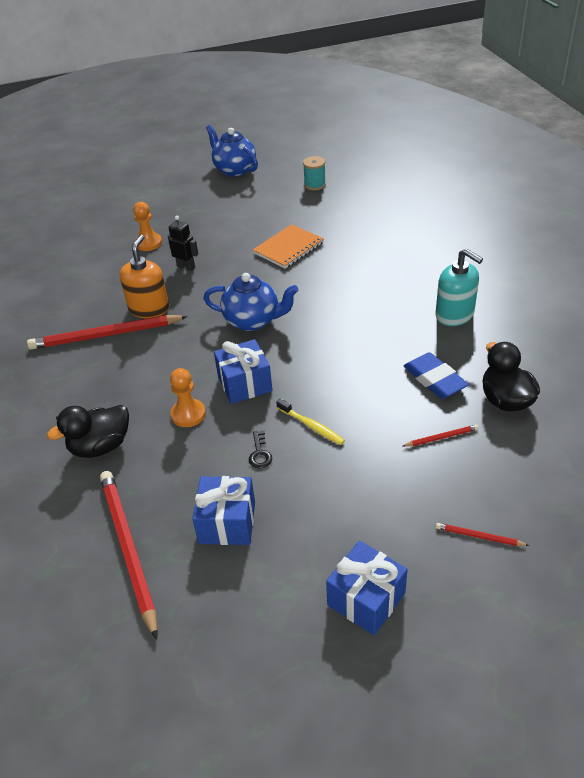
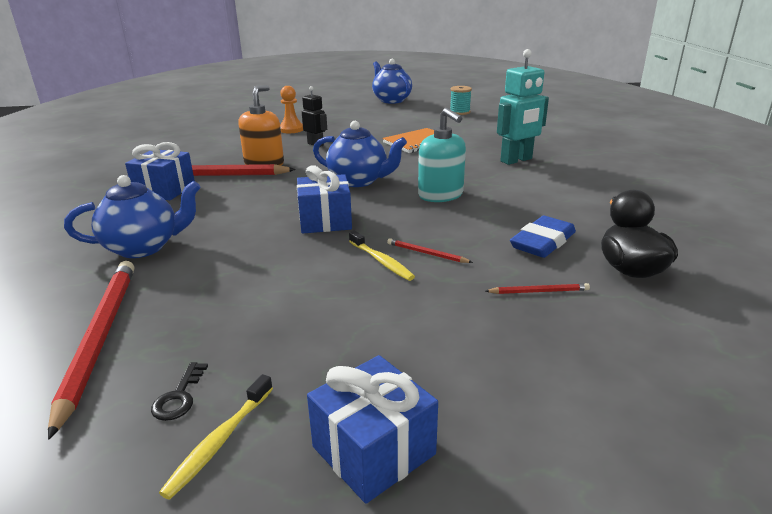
camera: 10 degrees right, 15 degrees down
black duck [47,405,129,458] -> blue teapot [64,175,201,258]
orange pawn [170,368,206,427] -> none
blue gift [192,476,255,545] -> blue gift moved to [125,142,195,200]
black key [249,431,272,469] -> black key moved to [151,362,208,421]
blue eraser [404,352,469,399] -> blue eraser turned 60 degrees clockwise [510,216,576,258]
turquoise soap dispenser [436,248,483,326] -> turquoise soap dispenser moved to [418,108,466,202]
red pencil [436,523,530,546] -> red pencil moved to [387,238,473,263]
none -> yellow toothbrush [159,374,273,500]
none -> turquoise robot [497,49,549,165]

